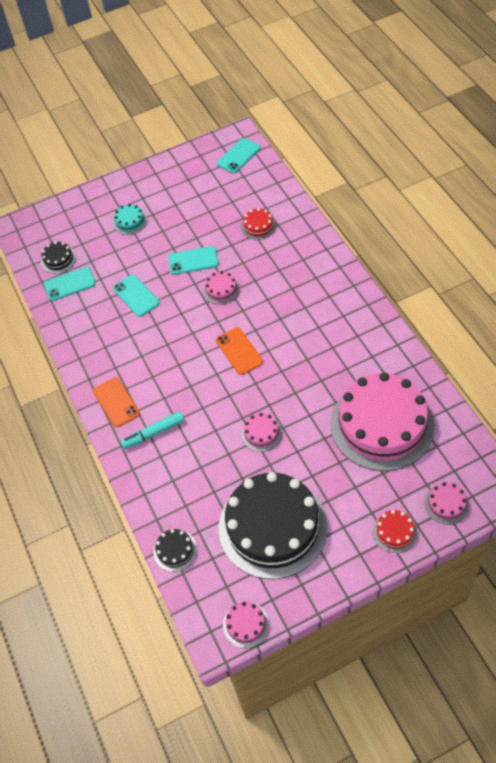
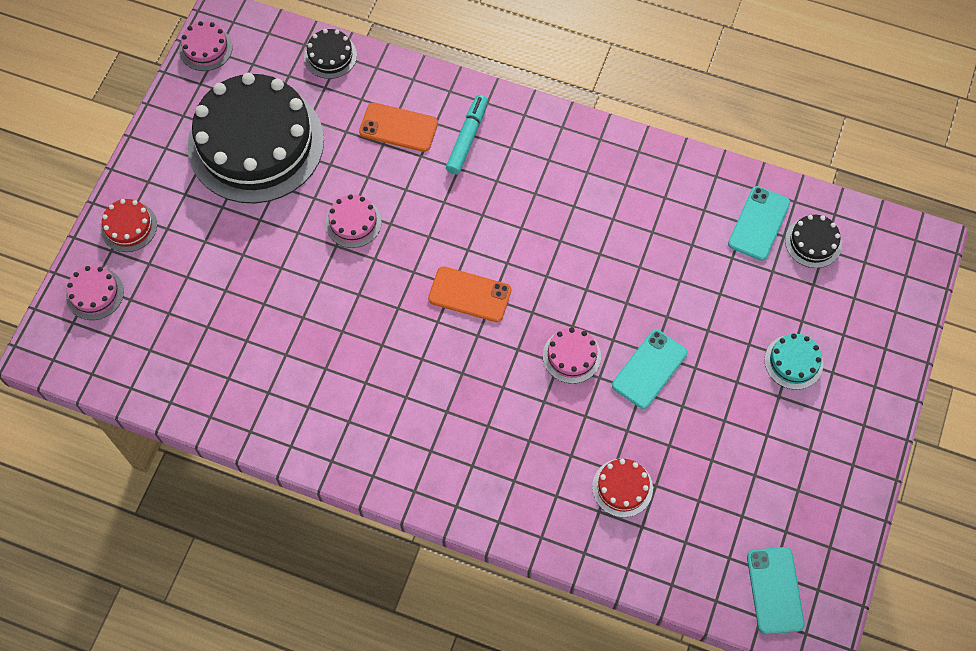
camera: 130 degrees right, 10 degrees up
orange phone [93,377,140,427] -> orange phone moved to [359,103,438,152]
turquoise phone [113,275,160,317] -> none
pink cake [331,372,435,471] -> none

